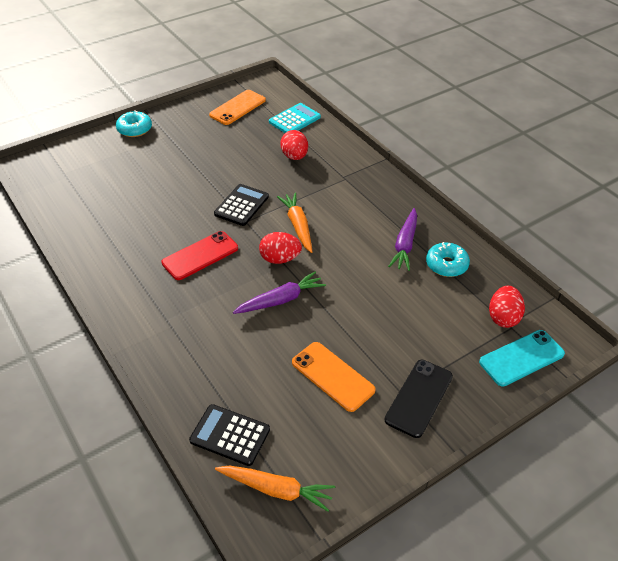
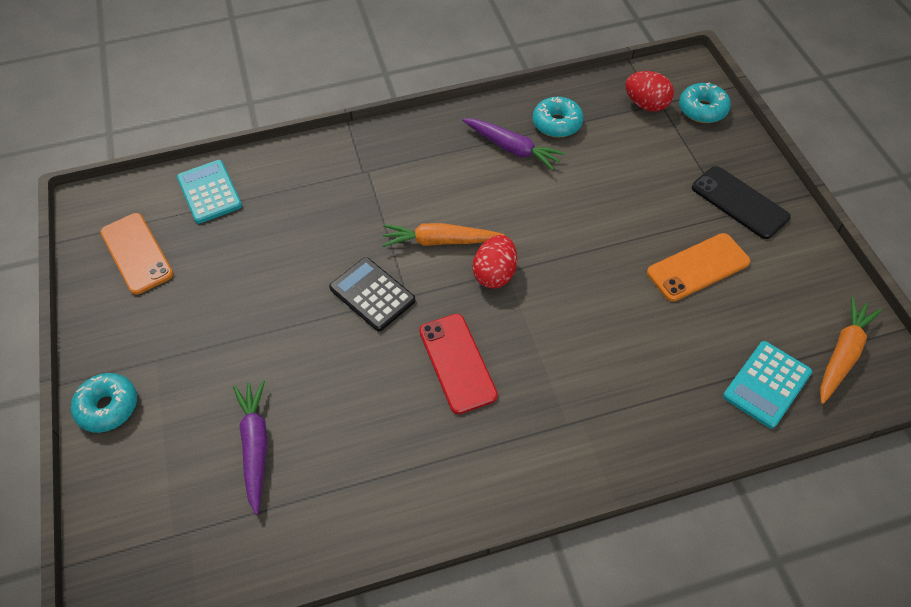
camera: 70 degrees left, 10 degrees up
black calculator [189,404,270,466] -> turquoise calculator [723,341,812,429]
purple carrot [233,271,326,314] -> purple carrot moved to [233,380,267,515]
red egg [281,130,308,160] -> none
turquoise phone [479,330,565,387] -> turquoise donut [679,82,731,123]

